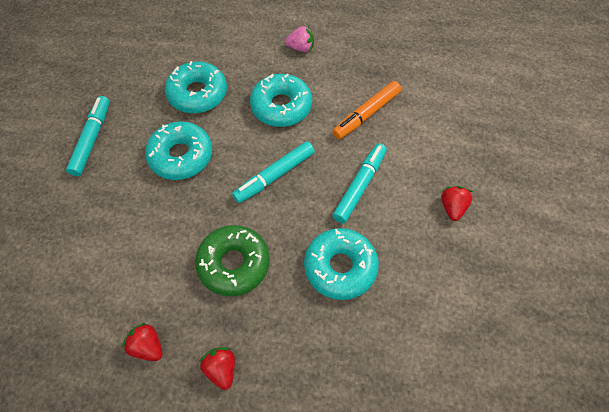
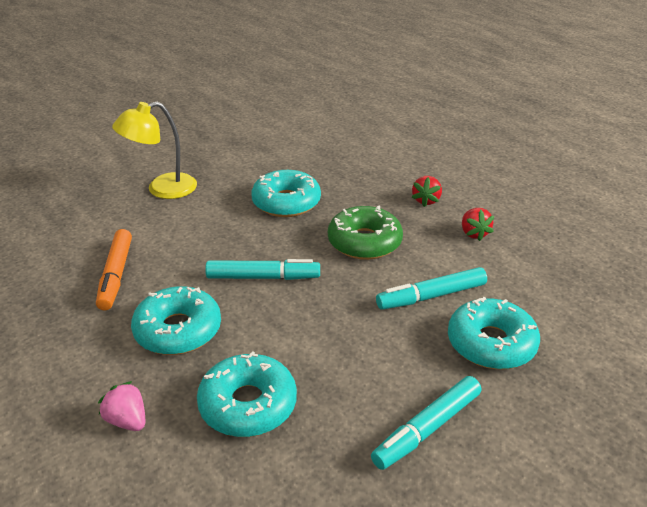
camera: 140 degrees left, 25 degrees down
turquoise donut [145,121,212,180] -> turquoise donut moved to [448,297,540,369]
pink strawberry [285,26,314,52] -> pink strawberry moved to [98,381,145,431]
orange marker [332,81,401,139] -> orange marker turned 90 degrees clockwise [96,229,132,310]
turquoise marker [332,143,387,223] -> turquoise marker moved to [376,267,487,310]
red strawberry [441,186,473,221] -> yellow lamp [112,101,197,199]

